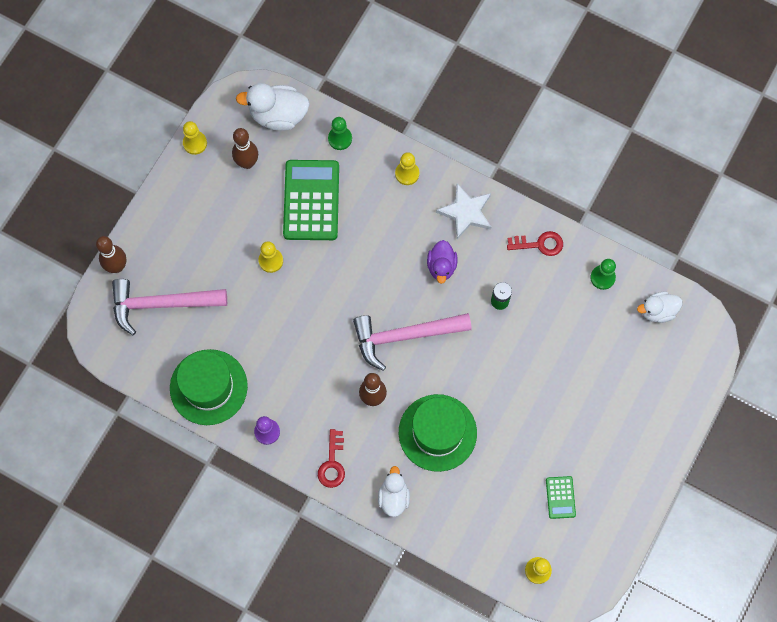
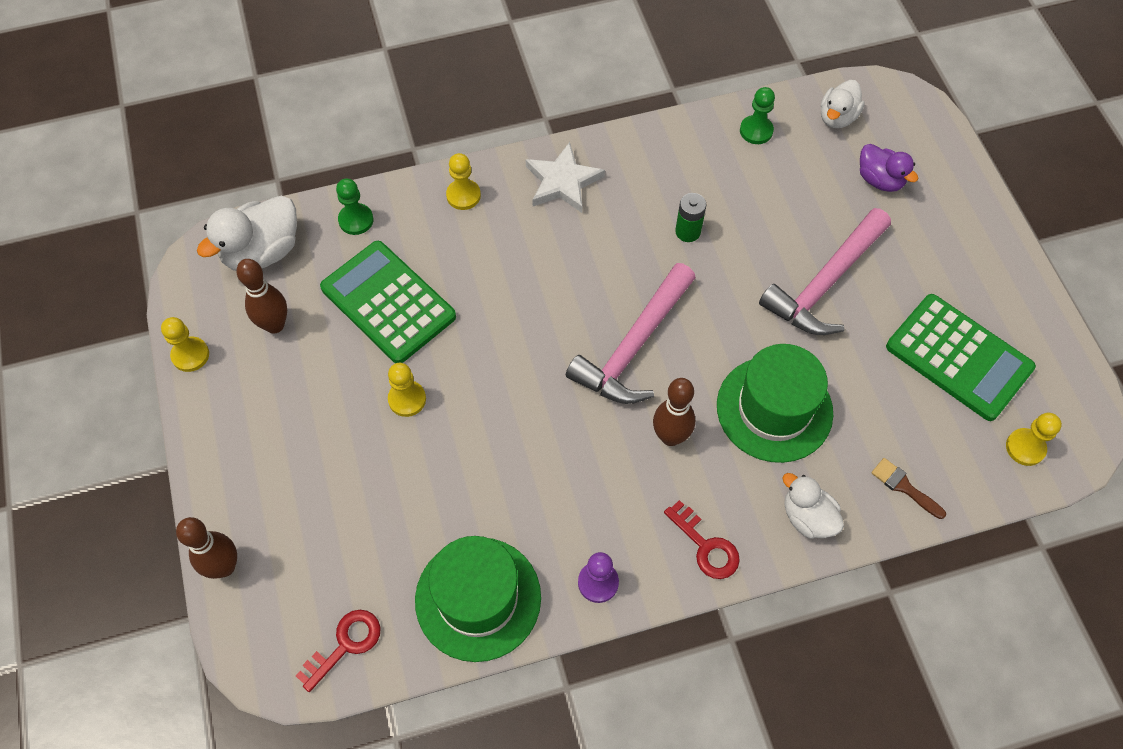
camera: 45 degrees left, 10 degrees down
pink hammer [112,279,227,335] -> pink hammer moved to [759,208,891,335]
purple duck [427,240,457,284] -> purple duck moved to [860,144,919,192]
red key [507,231,563,256] -> red key moved to [296,610,381,692]
green calculator [546,476,576,519] -> green calculator [886,294,1036,421], size x2.16
none -> brown brush [871,458,946,519]

